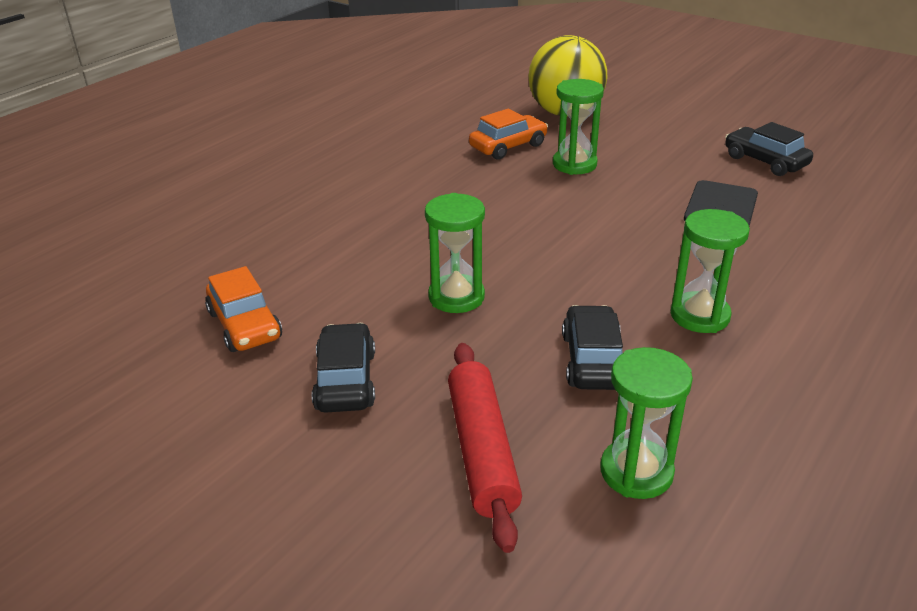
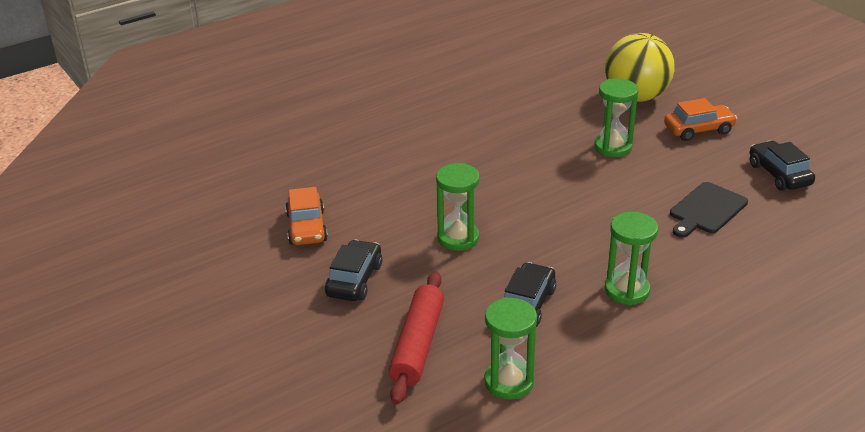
camera: 20 degrees right, 0 degrees up
orange car [469,108,548,160] -> orange car moved to [664,98,737,141]

